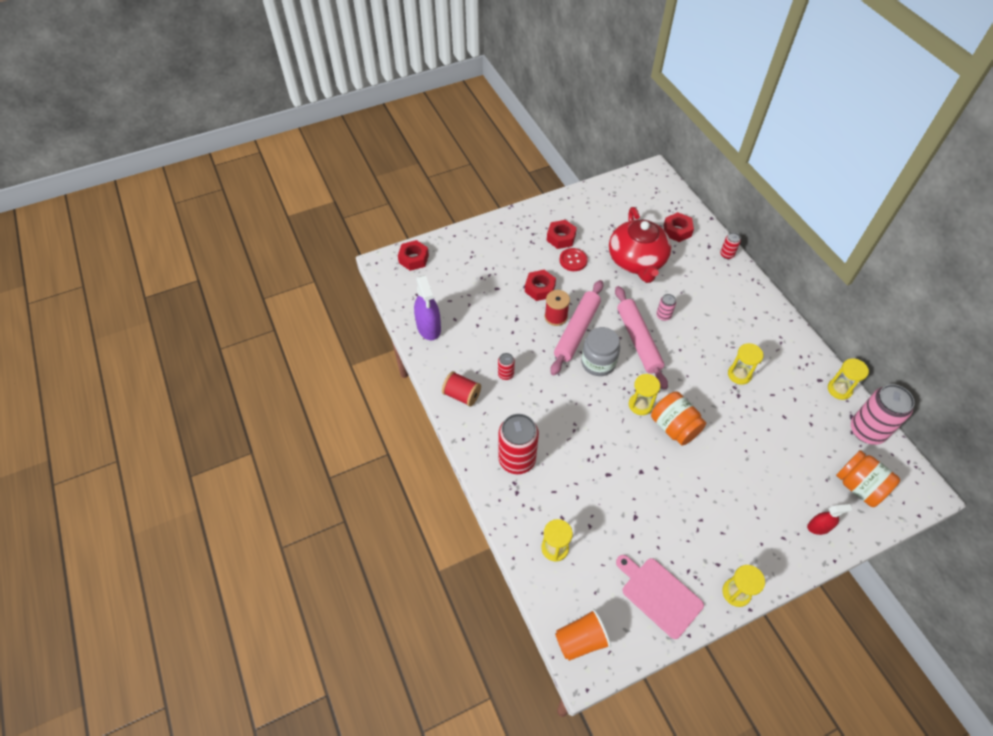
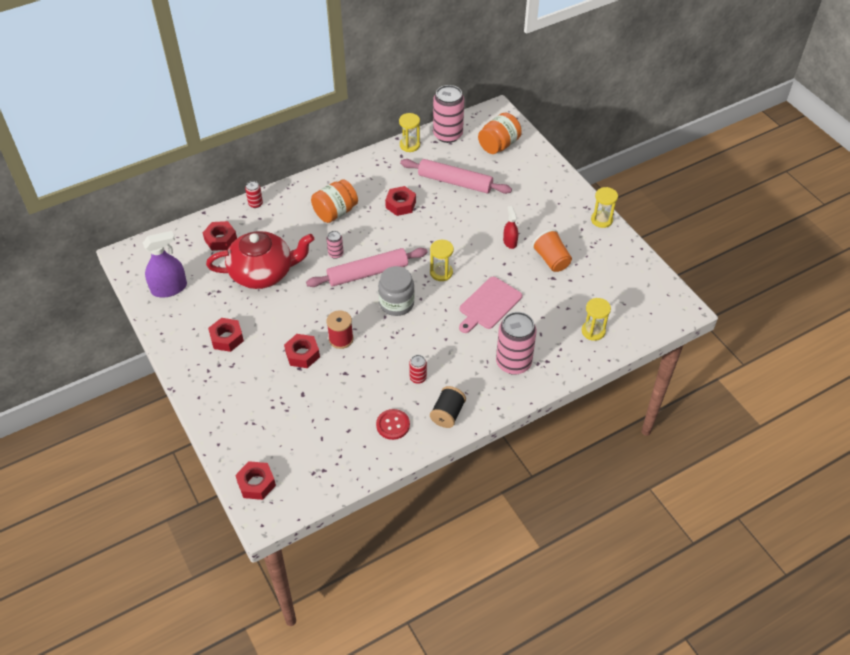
camera: 95 degrees left, 5 degrees down
purple spray bottle [414,275,441,340] -> purple spray bottle moved to [143,231,187,298]
red spool [442,371,481,407] -> black spool [430,386,466,428]
red can [498,414,539,474] -> pink can [496,312,537,375]
pink rolling pin [550,280,603,376] -> pink rolling pin moved to [400,159,512,194]
orange cup [555,609,611,661] -> orange cup moved to [532,229,572,272]
red button [559,248,588,271] -> red button moved to [376,409,410,440]
pink cutting board [616,555,704,639] -> pink cutting board moved to [459,277,522,333]
orange jar [651,392,706,446] -> orange jar moved to [311,179,358,223]
yellow hourglass [728,343,763,385] -> red nut [385,186,416,216]
red spray bottle [807,504,852,535] -> red spray bottle moved to [503,206,518,249]

